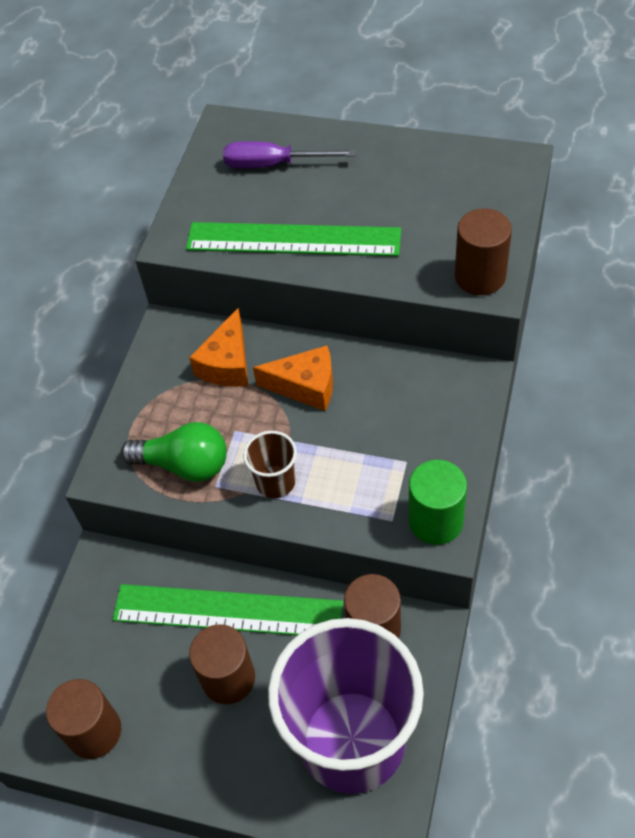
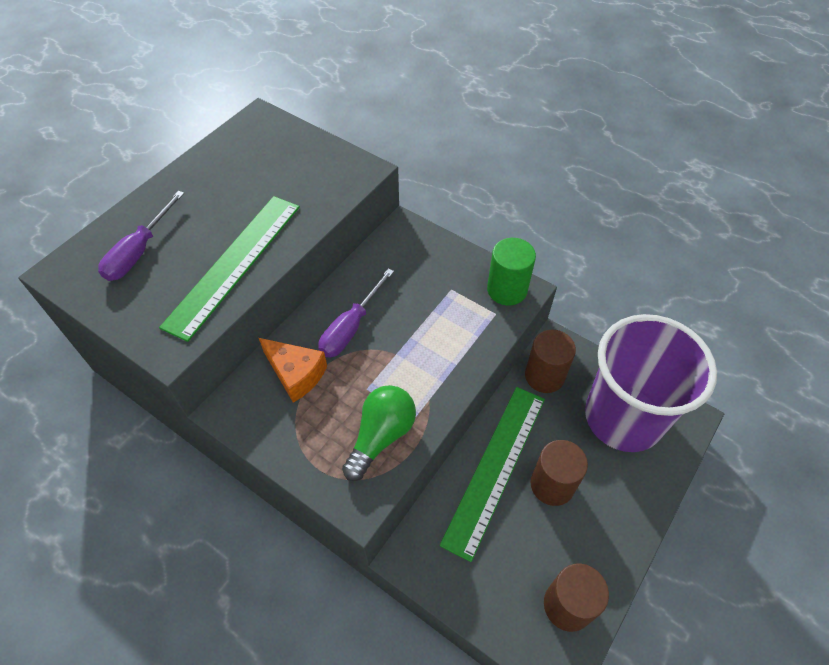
camera: 75 degrees left, 0 degrees up
brown cup [243,431,297,498] -> none
orange cheese [253,345,333,411] -> purple screwdriver [318,268,394,358]
brown cylinder [455,208,512,295] -> none

